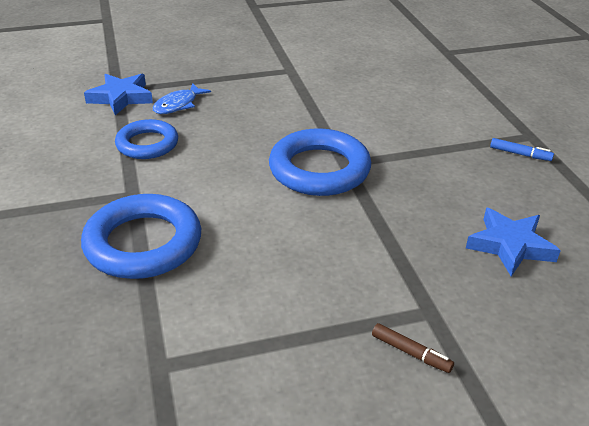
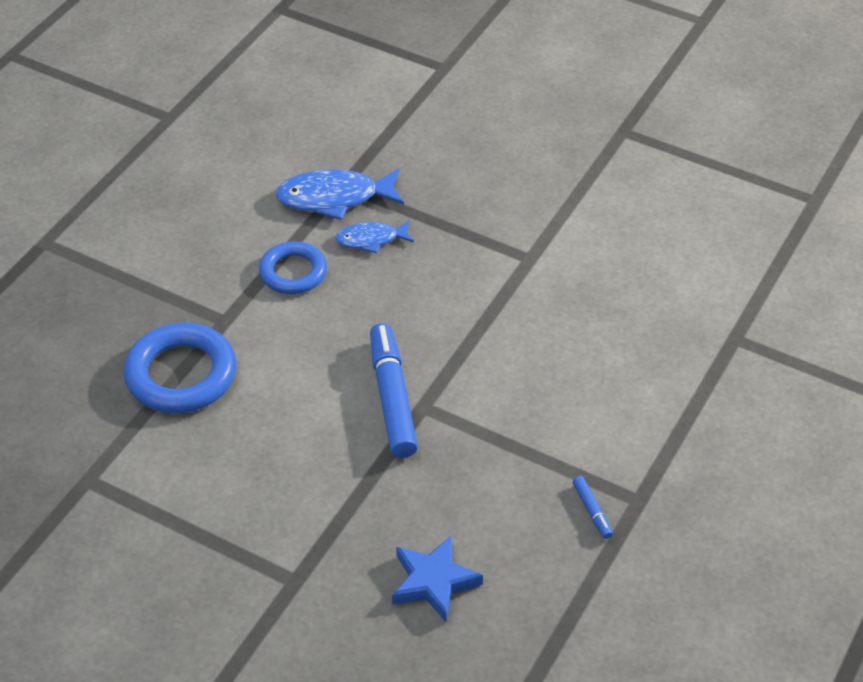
camera: 45 degrees right, 10 degrees up
blue star [84,74,153,115] -> blue fish [275,168,404,220]
blue ring [269,128,371,196] -> blue marker [370,323,418,458]
brown marker [372,323,454,373] -> none

